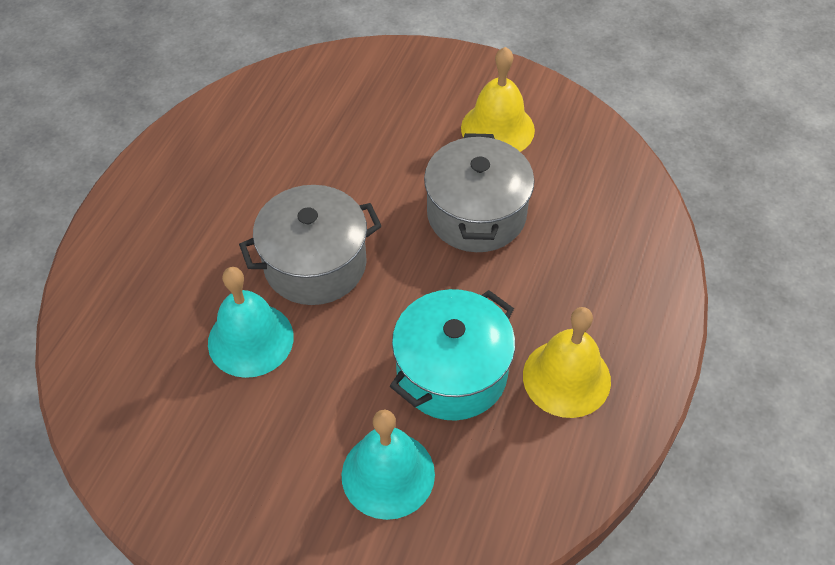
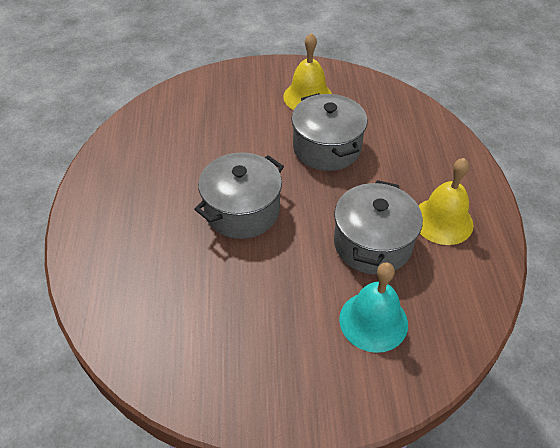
camera: 25 degrees left, 5 degrees down
turquoise bell [208,267,294,378] -> none
turquoise pot [390,289,515,420] -> grey pot [334,180,423,274]

